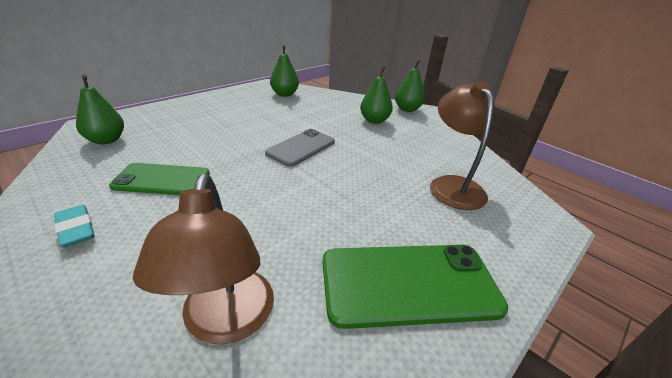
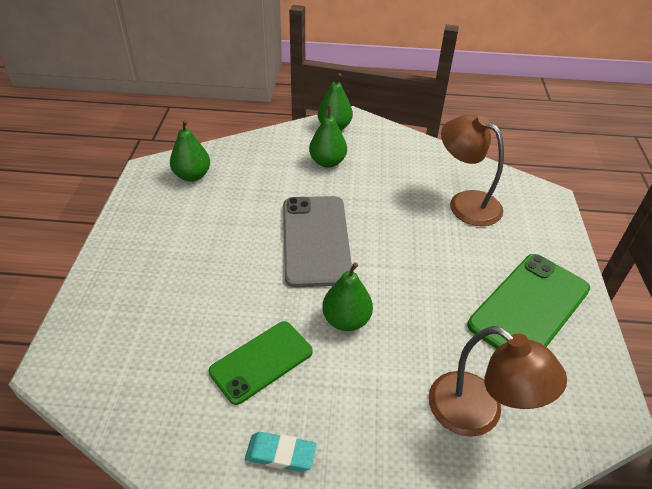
camera: 40 degrees left, 10 degrees up
green pear [76,74,124,145] -> green pear moved to [322,262,373,331]
grey phone [265,129,335,167] -> grey phone [283,196,352,288], size x1.51

